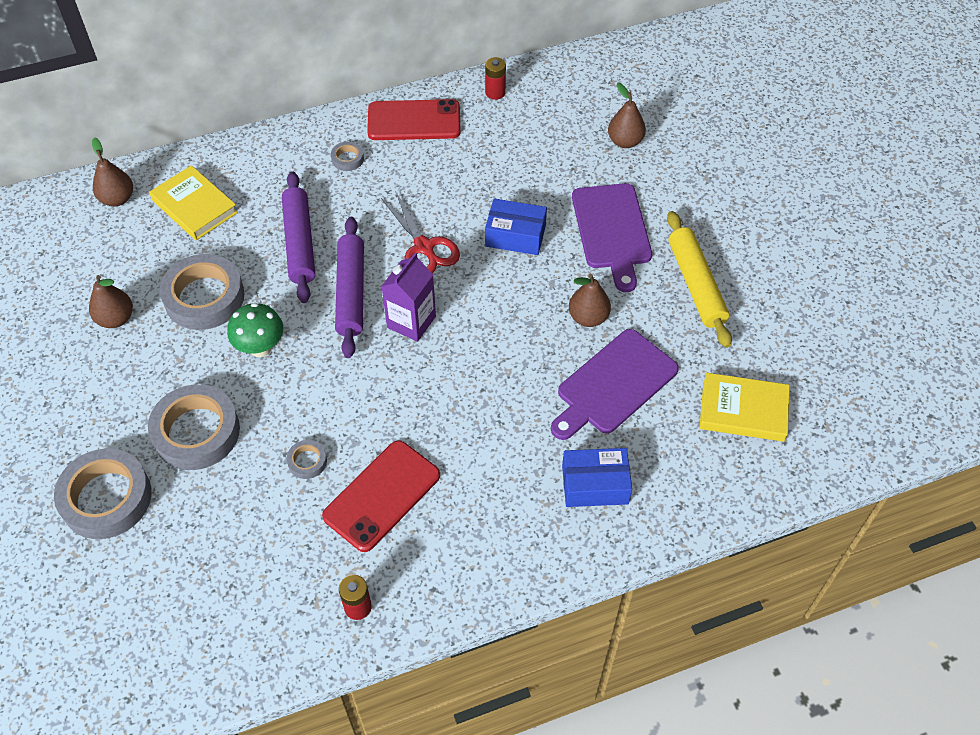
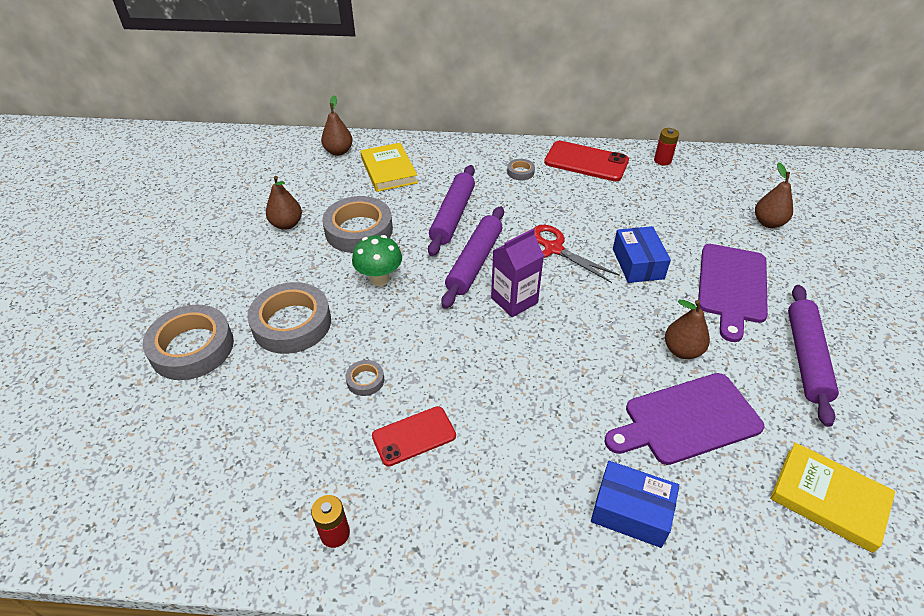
camera: 25 degrees right, 10 degrees down
red phone [322,440,440,552] -> red phone [372,406,456,466], size x0.66
red scissors [381,191,460,273] -> red scissors turned 135 degrees clockwise [534,225,620,283]
blue box [485,198,547,255] -> blue box turned 45 degrees clockwise [613,226,671,283]
yellow rolling pin [667,211,732,348] -> purple rolling pin [788,285,839,427]

